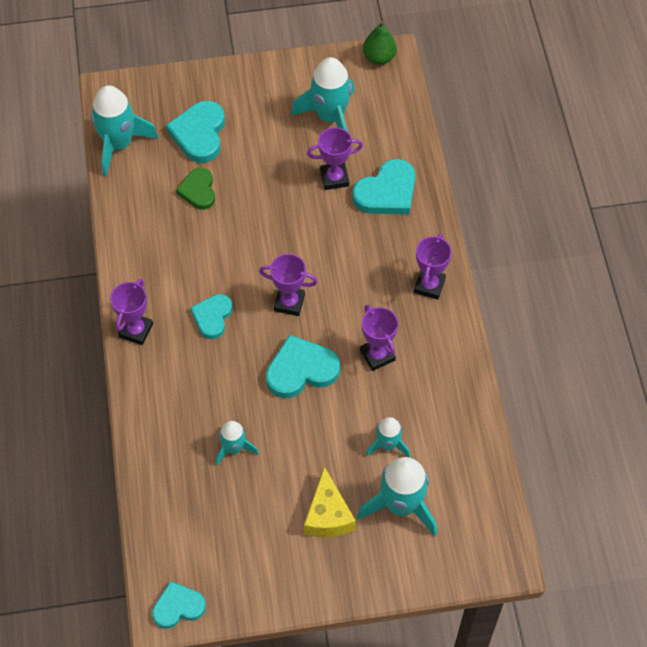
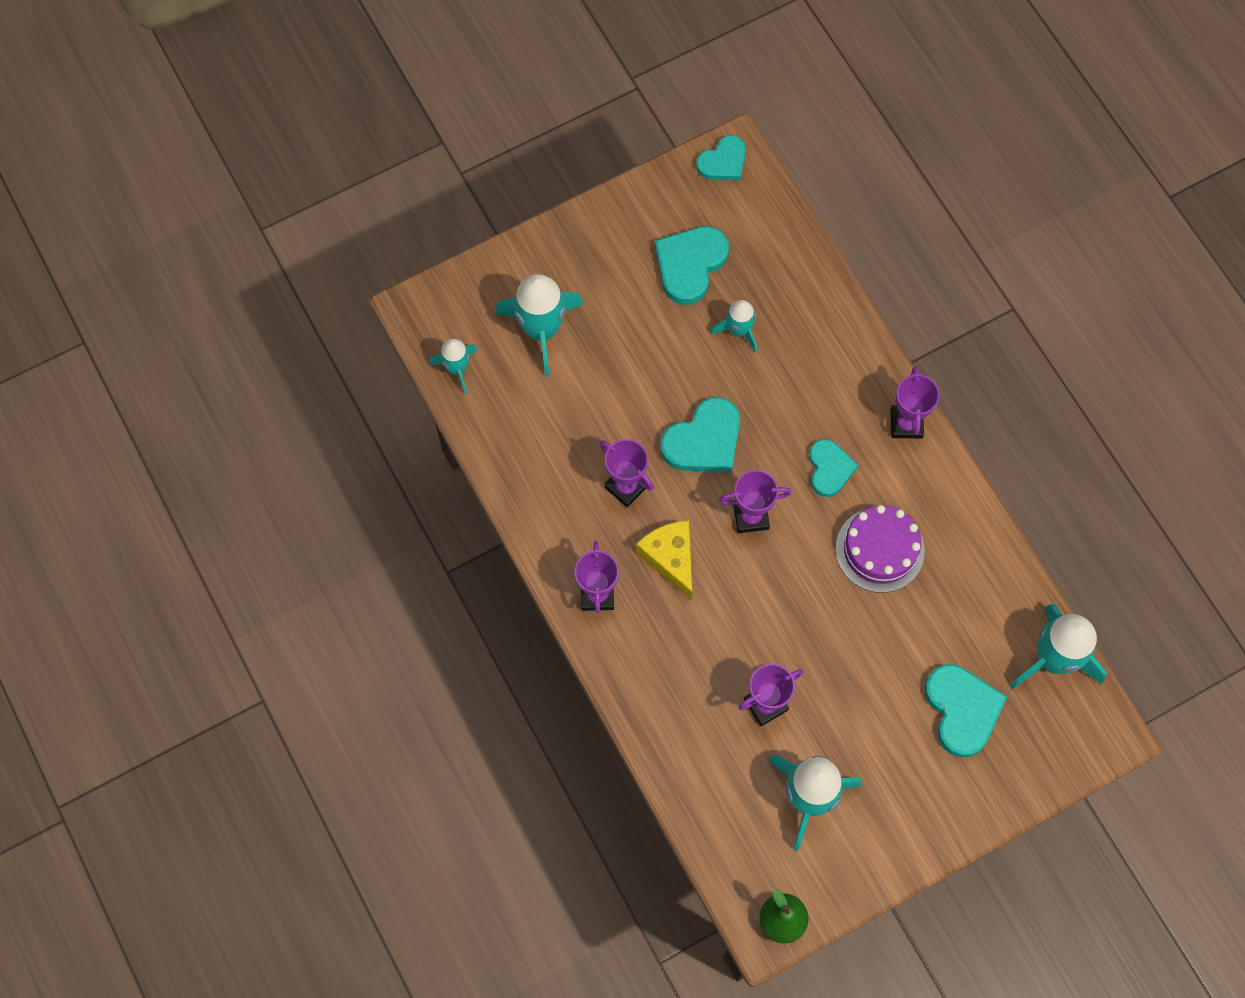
camera: 160 degrees right, 10 degrees up
green heart [176,168,215,210] -> none
yellow cheese [304,467,356,537] -> yellow cheese moved to [636,520,692,600]
turquoise heart [352,159,416,214] -> turquoise heart moved to [655,226,729,305]
turquoise rocket [366,417,410,457] -> turquoise rocket moved to [430,339,477,394]
none -> purple cake [836,505,925,593]

